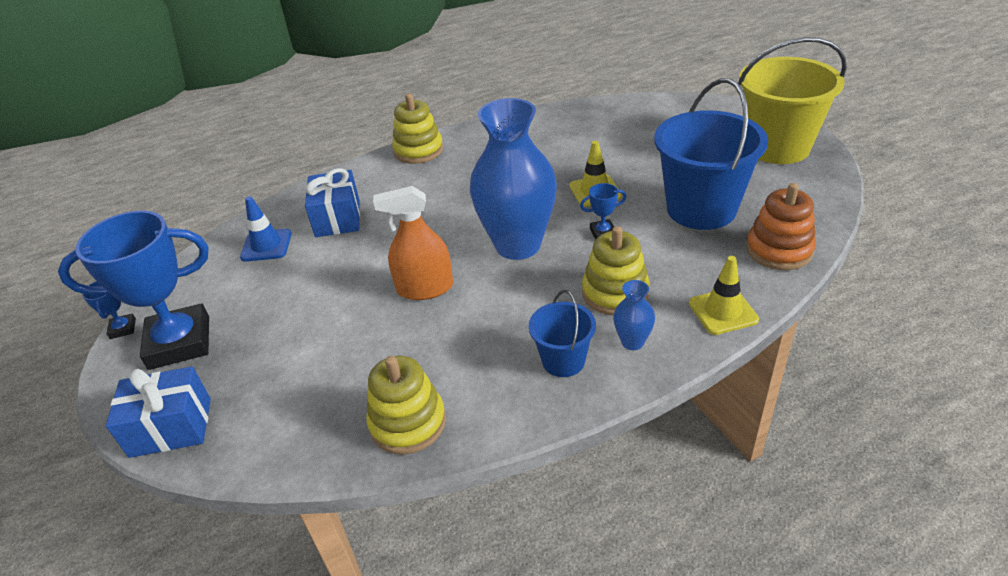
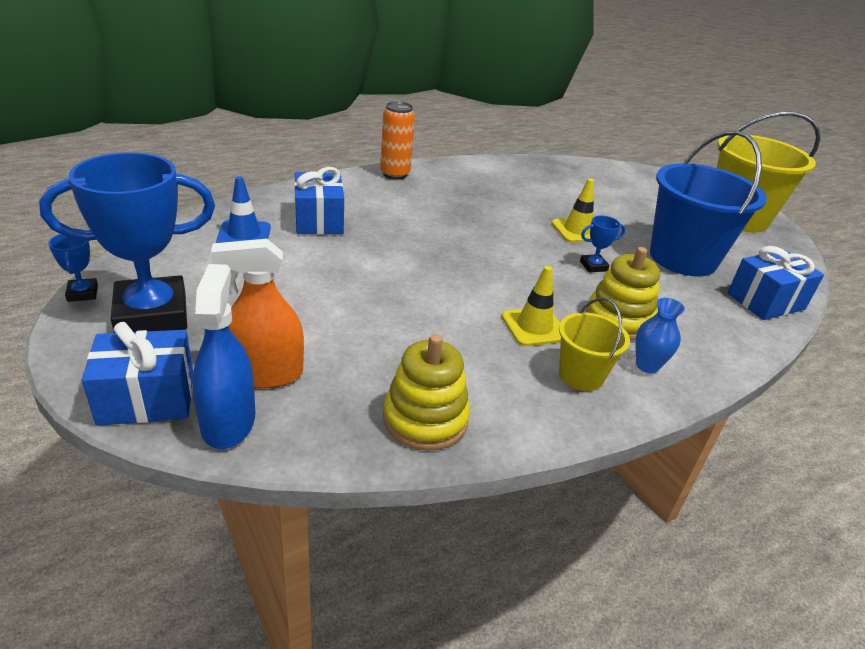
camera: 10 degrees left, 5 degrees down
orange spray bottle [373,186,453,300] -> orange spray bottle moved to [211,239,304,389]
yellow stacking toy [392,93,443,164] -> orange can [380,101,415,180]
blue vase [470,98,557,260] -> none
blue bucket [529,290,596,377] -> yellow bucket [559,297,630,391]
yellow traffic cone [689,256,759,335] -> yellow traffic cone moved to [502,266,561,346]
orange stacking toy [746,183,816,270] -> blue gift [727,246,824,320]
none -> blue spray bottle [192,264,255,449]

